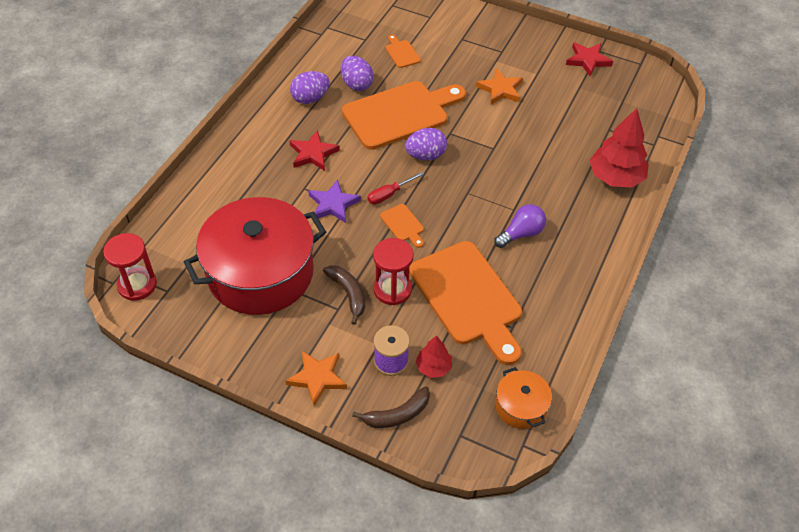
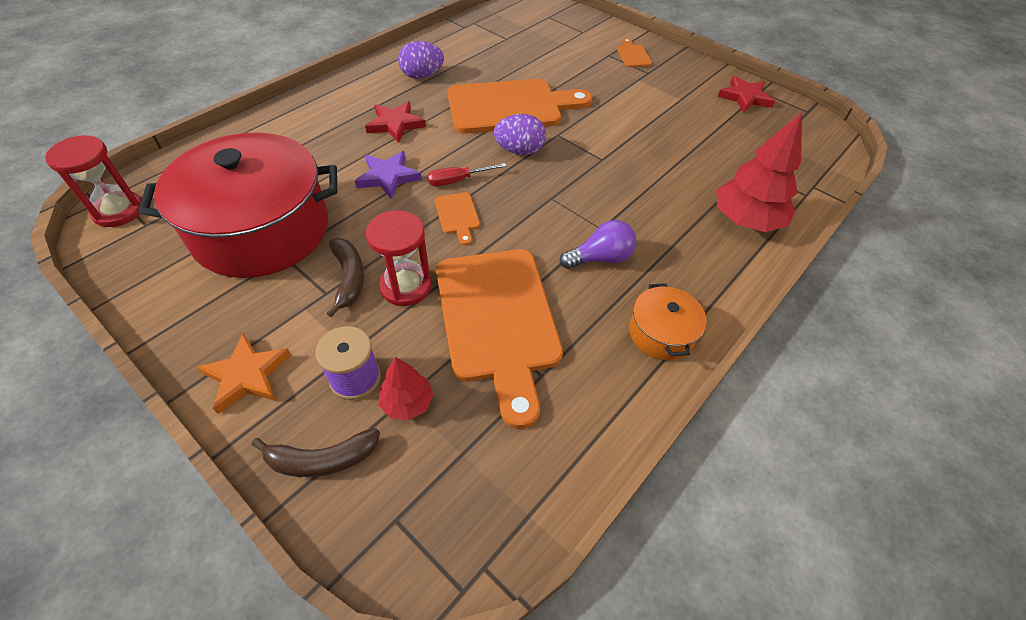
camera: 15 degrees right, 0 degrees up
purple egg [341,56,374,91] -> none
orange cutting board [386,35,421,68] -> orange cutting board moved to [617,38,652,67]
orange star [476,68,523,105] -> none
orange pot [496,367,552,429] -> orange pot moved to [629,283,706,360]

